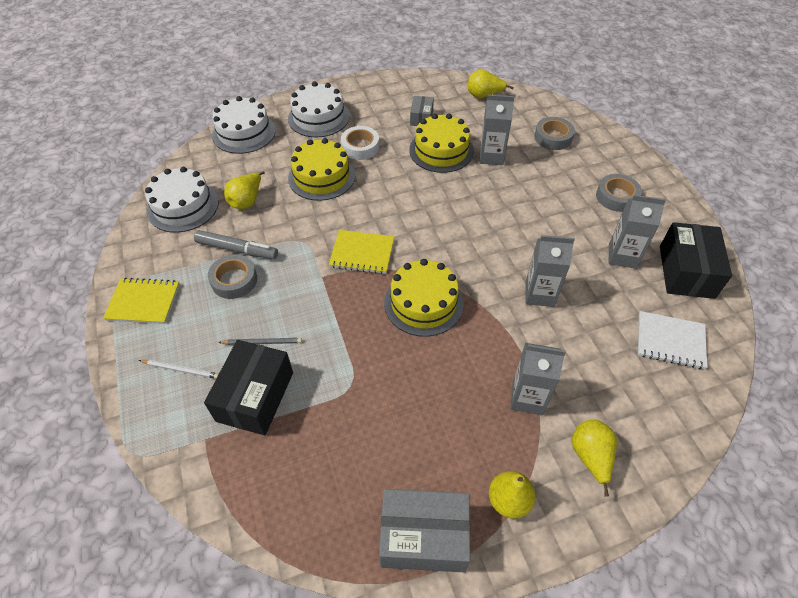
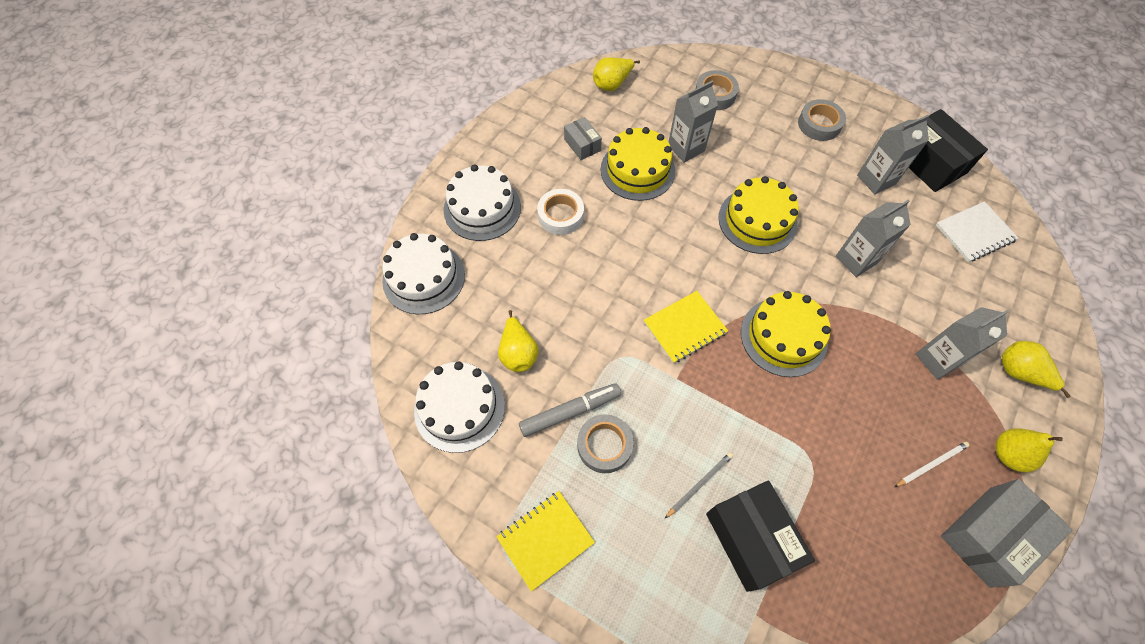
camera: 40 degrees left, 10 degrees up
white pencil [139,360,219,379] -> white pencil moved to [894,442,970,487]
yellow cake [288,138,355,201] -> yellow cake moved to [718,176,799,254]

